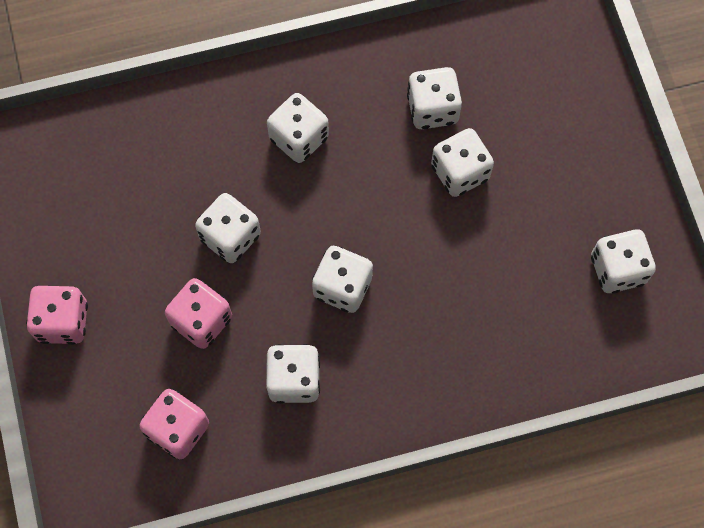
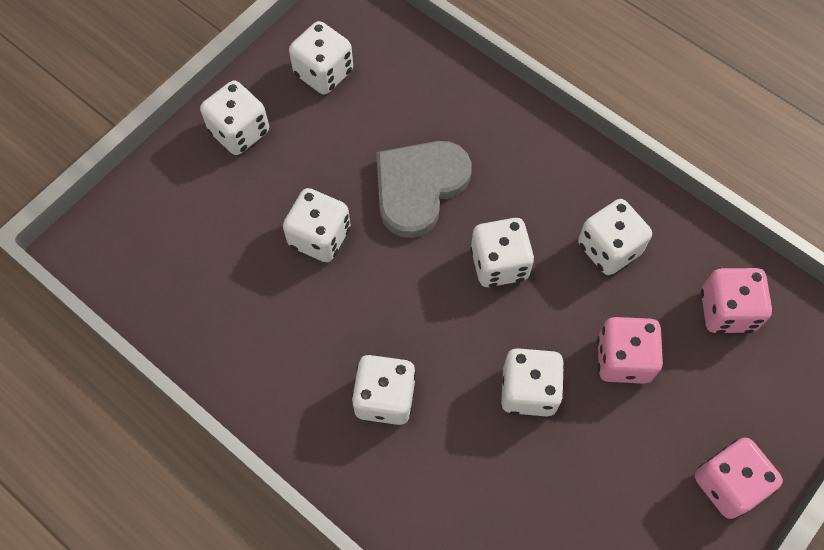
camera: 125 degrees left, 5 degrees down
white dice [407,67,462,129] -> white dice moved to [200,80,269,155]
none -> grey heart [376,141,472,238]

